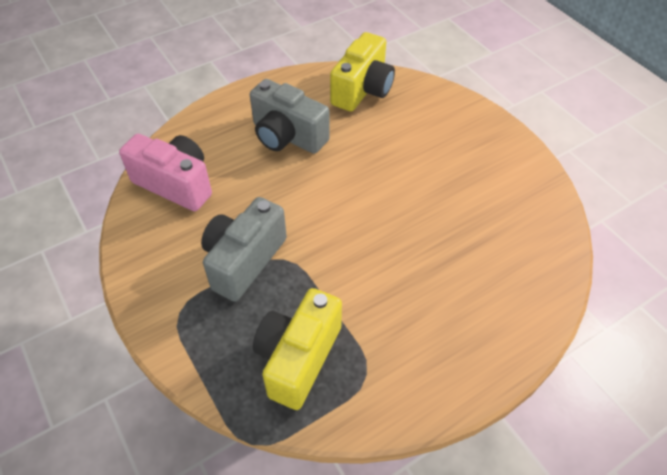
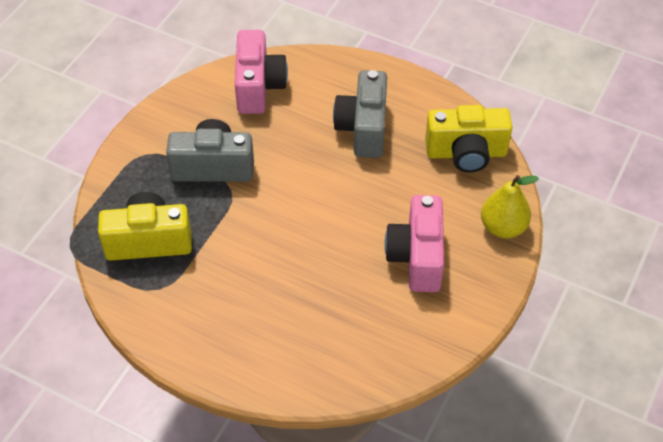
camera: 60 degrees right, 0 degrees up
none -> pink camera [385,195,444,292]
none -> yellow pear [481,175,539,239]

